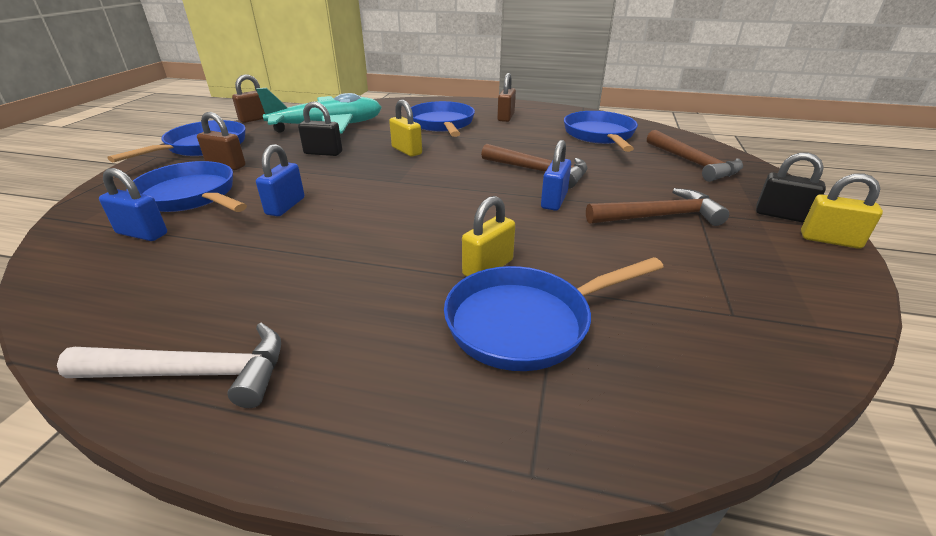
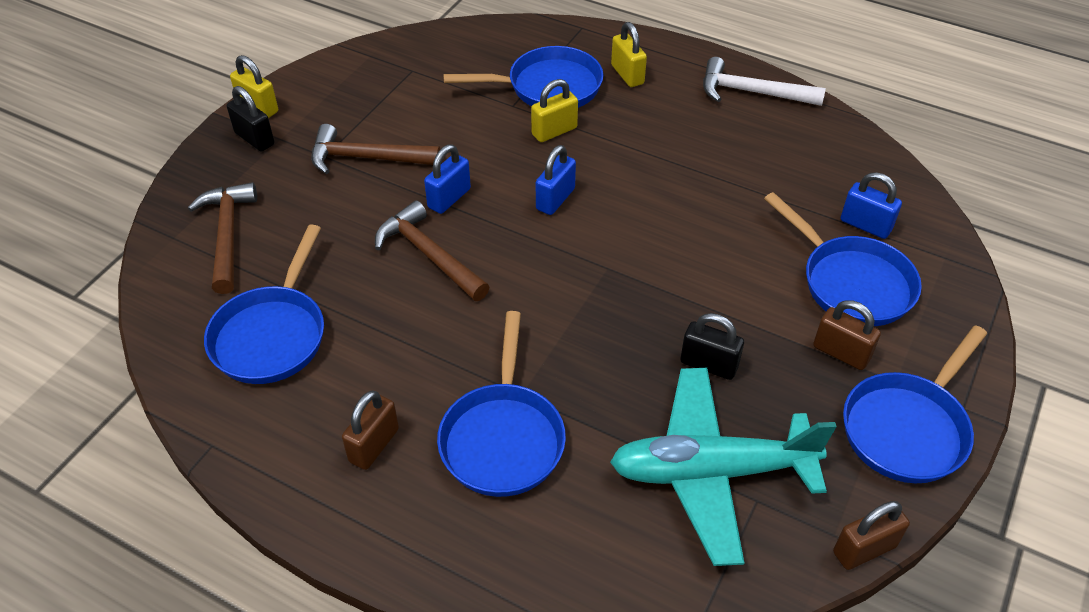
camera: 165 degrees left, 15 degrees up
blue padlock [256,144,305,216] -> blue padlock moved to [536,145,576,215]
yellow padlock [389,100,422,157] -> yellow padlock moved to [611,22,647,87]

